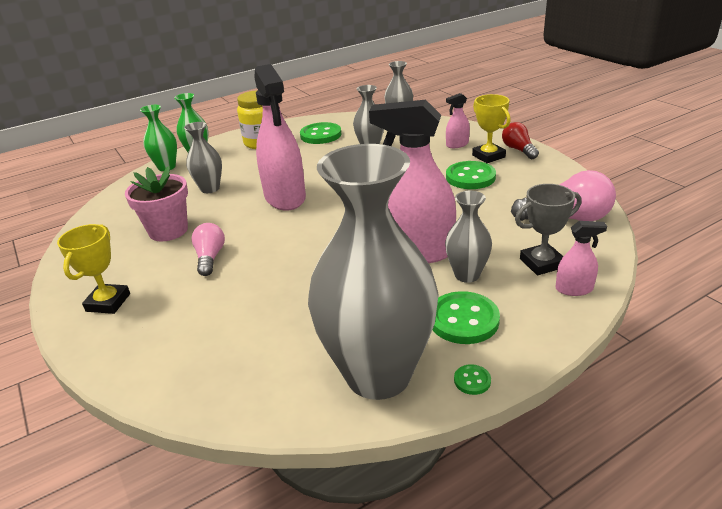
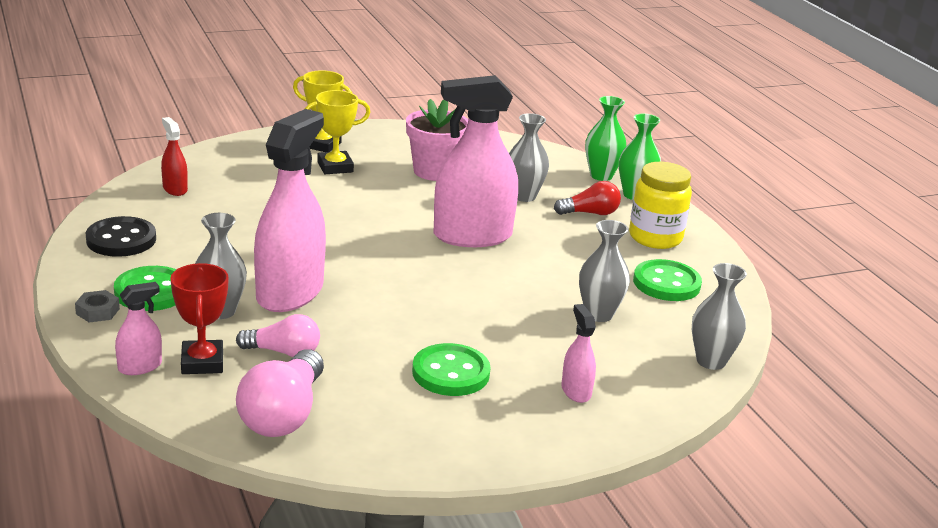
camera: 95 degrees right, 5 degrees down
pink light bulb [191,223,225,276] -> pink light bulb moved to [236,314,320,357]
grey vase [308,144,439,400] -> black button [86,216,156,257]
green button [454,364,491,395] -> none
yellow trophy [472,94,511,163] -> yellow trophy moved to [305,90,371,174]
red light bulb [502,122,539,159] -> red light bulb moved to [554,181,621,215]
grey trophy [515,184,581,275] -> red trophy [170,263,229,374]
pink spray bottle [556,221,607,296] -> pink spray bottle turned 135 degrees counterclockwise [115,282,162,375]
none -> grey nut [75,290,120,323]
none -> red spray bottle [161,117,188,196]

